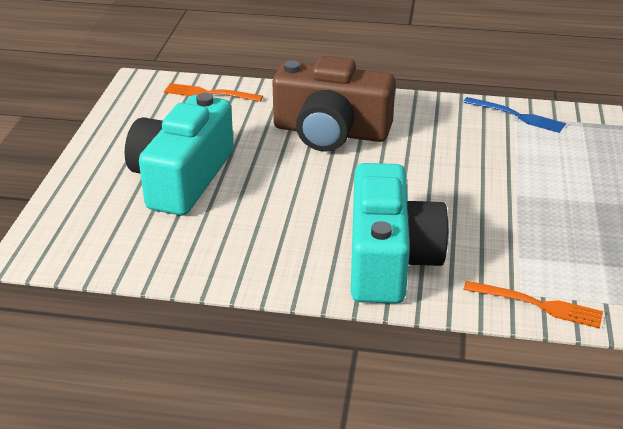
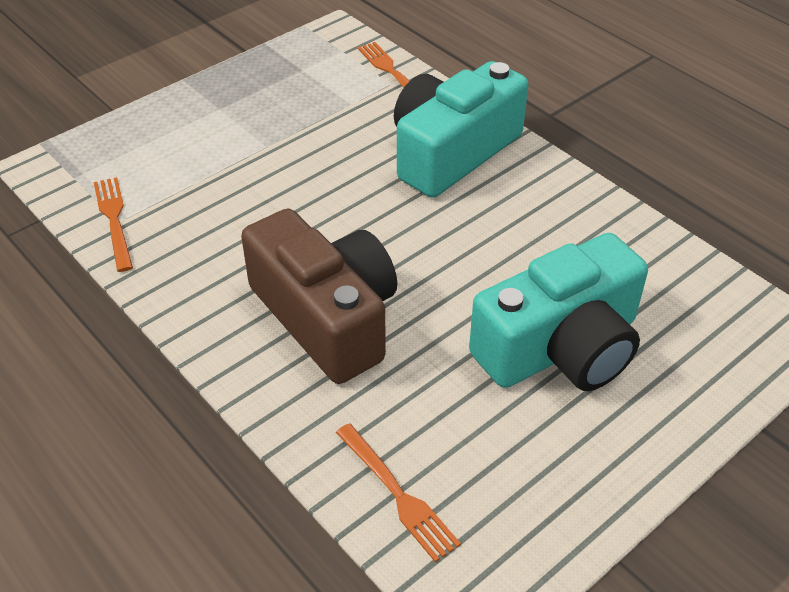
camera: 140 degrees left, 10 degrees up
blue fork [463,97,566,133] -> orange fork [94,177,133,272]

